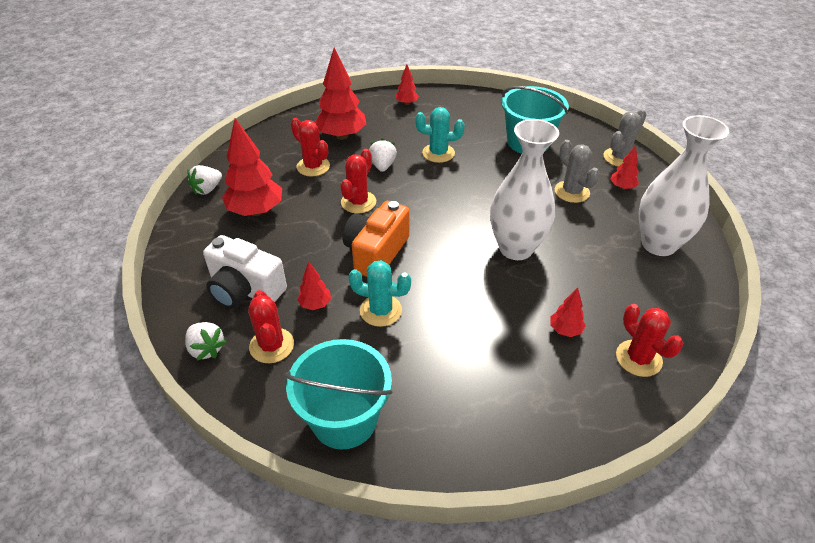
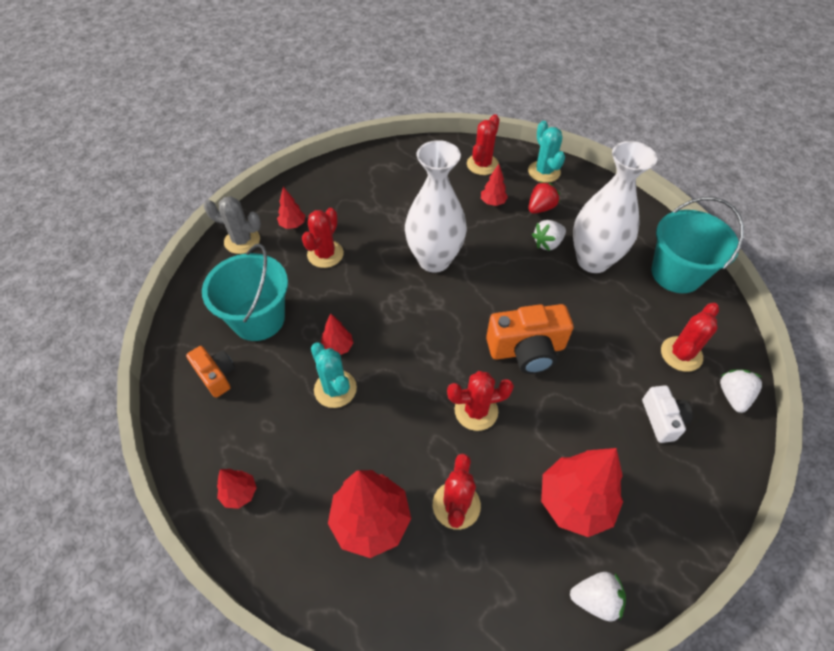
camera: 125 degrees left, 10 degrees up
white camera [203,235,287,309] -> white camera [642,385,693,443], size x0.60
red tree [297,262,331,310] -> red tree moved to [321,314,353,355]
turquoise cactus [348,260,411,327] -> turquoise cactus moved to [528,121,565,183]
white strawberry [369,139,397,172] -> white strawberry moved to [532,220,566,251]
grey cactus [555,140,600,203] -> red cactus [302,208,344,268]
white vase [639,115,729,256] -> white vase moved to [573,141,657,273]
none -> orange camera [186,346,235,398]
none -> red strawberry [529,181,560,214]

